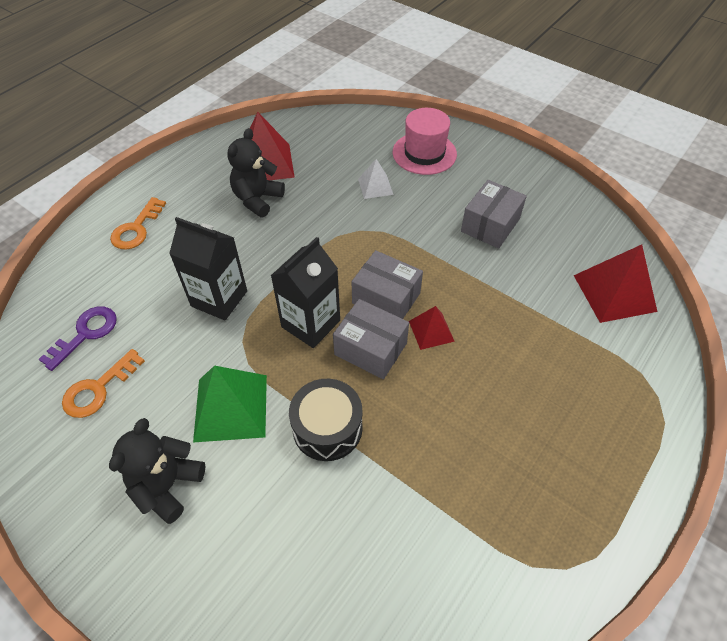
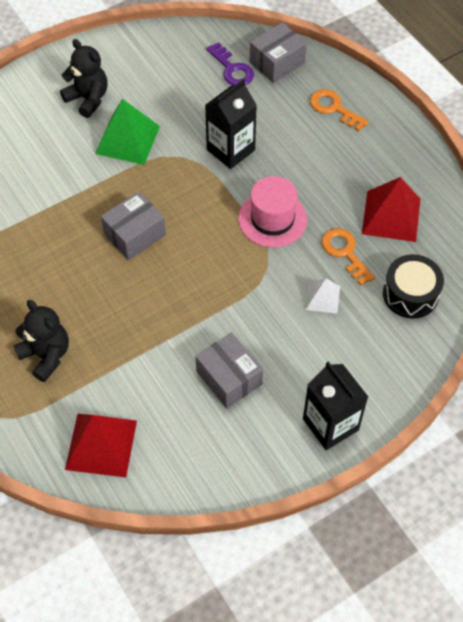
camera: 110 degrees right, 5 degrees up
orange key [62,349,145,418] -> orange key moved to [321,228,375,285]
black teddy bear [227,128,285,217] -> black teddy bear moved to [14,300,69,382]
black carton [271,237,340,348] -> black carton moved to [303,361,368,450]
black drum [289,379,363,461] -> black drum moved to [383,254,444,318]
grey box [352,250,423,319] -> grey box moved to [250,22,307,83]
pink hat [393,108,457,175] -> pink hat moved to [238,176,307,247]
red pyramid [409,306,455,350] -> none

